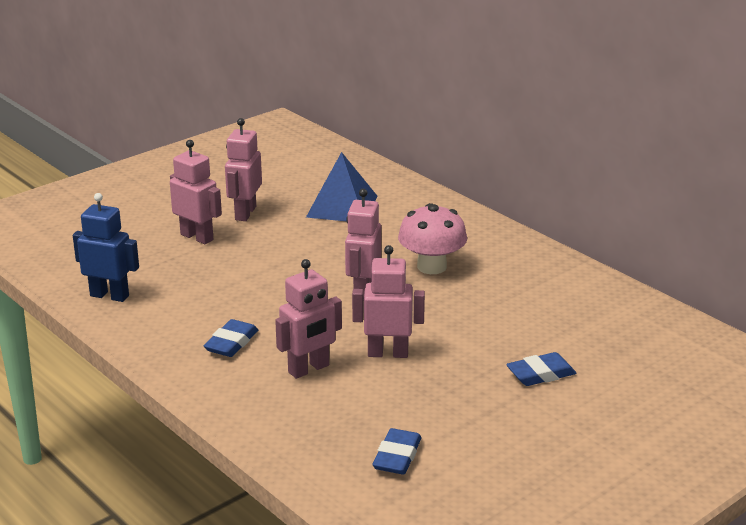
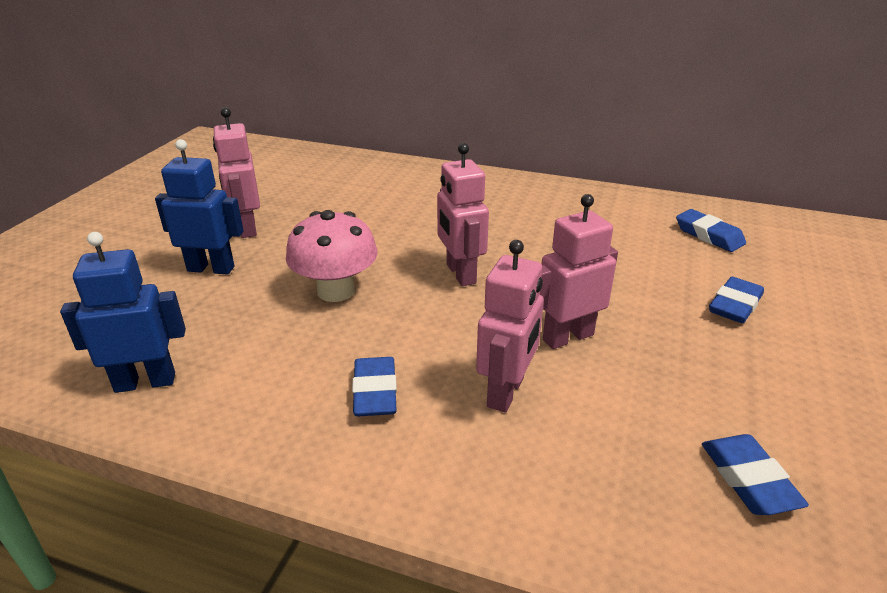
camera: 30 degrees left, 5 degrees up
pink robot [170,140,222,244] -> blue robot [155,139,244,275]
blue pyramid [306,152,377,221] -> none
pink mushroom [398,203,467,274] -> pink mushroom moved to [286,210,378,302]
none -> blue eraser [676,209,746,252]

